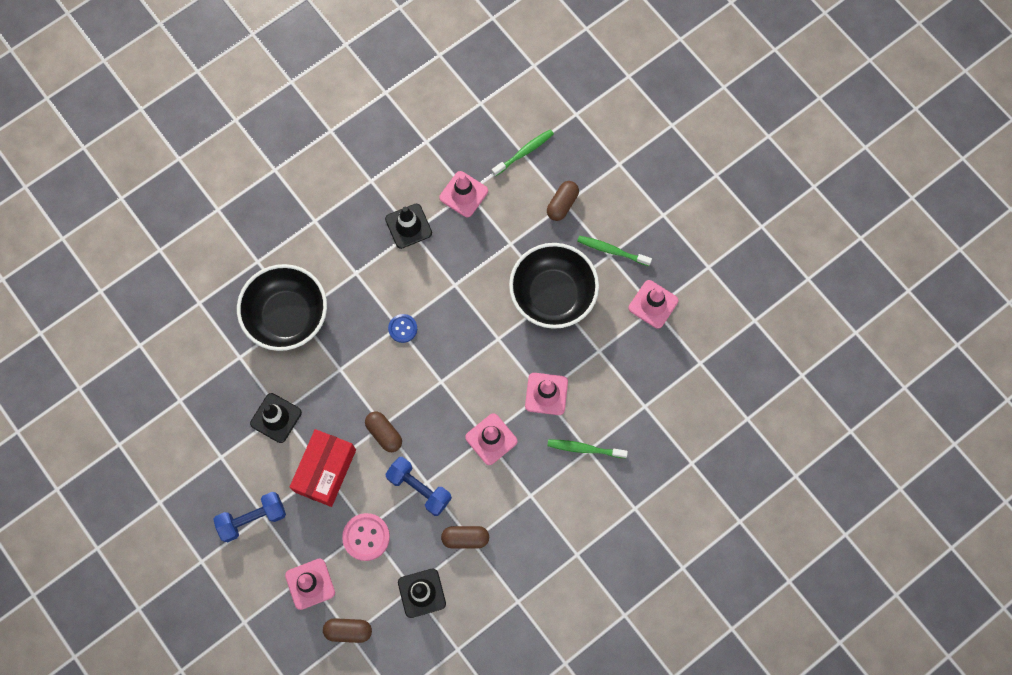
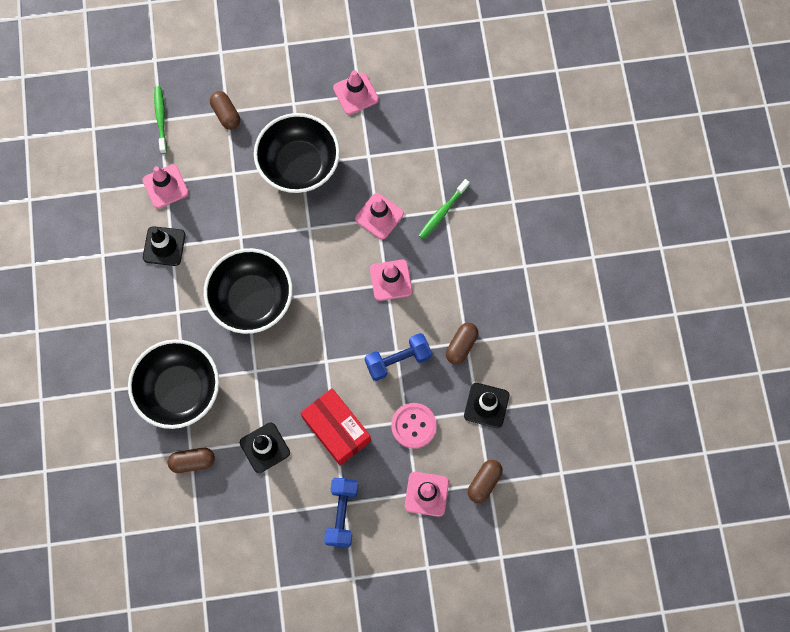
camera: 60 degrees left, 0 degrees up
brown capsule [365,411,402,452] -> brown capsule moved to [168,448,215,473]
blue button [388,314,417,343] -> black bowl [204,248,293,334]
green toothbrush [577,236,652,266] -> none

